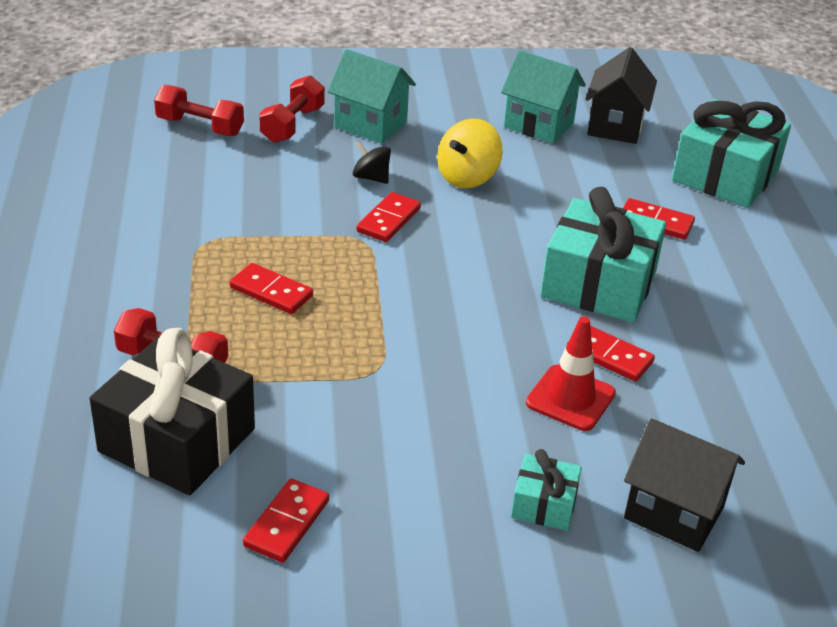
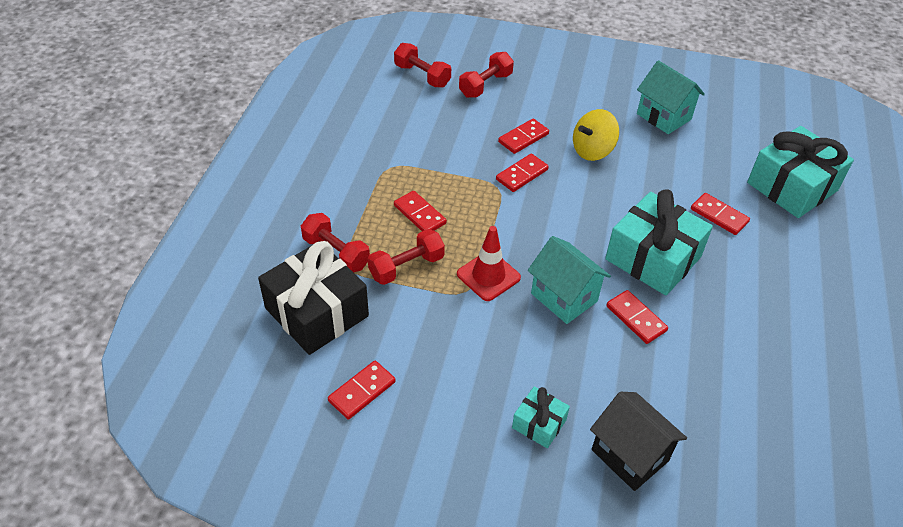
camera: 20 degrees right, 10 degrees up
turquoise house [327,49,416,144] -> turquoise house moved to [528,236,611,324]
black spinning top [353,141,391,184] -> red domino [498,119,549,154]
red traffic cone [526,316,616,431] -> red traffic cone moved to [457,226,521,301]
black house [586,47,657,144] -> none
none -> red dumbbell [368,229,445,285]

